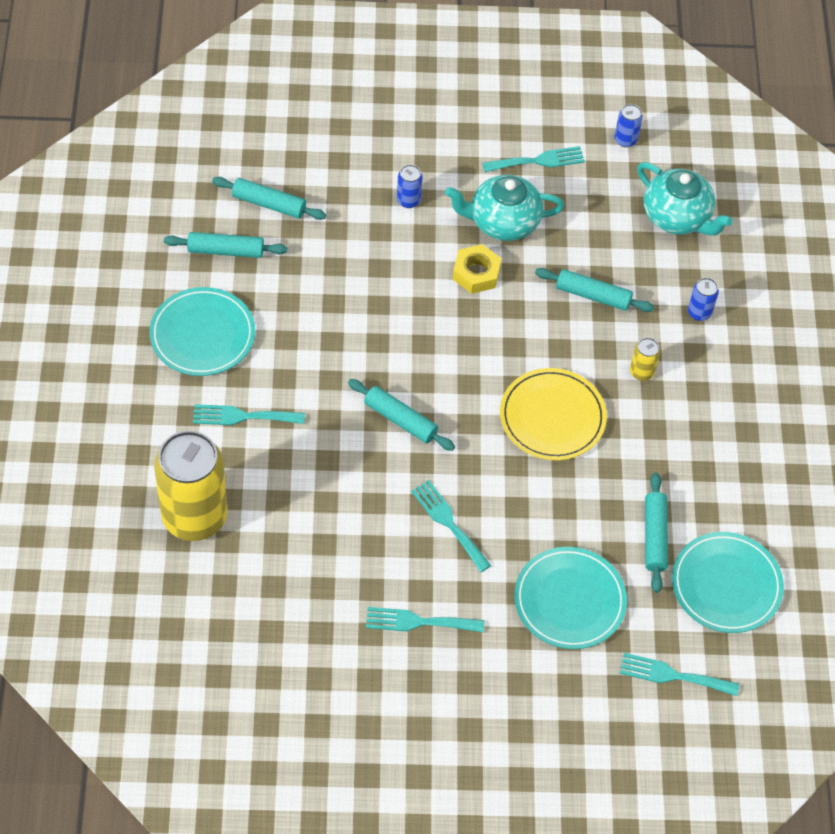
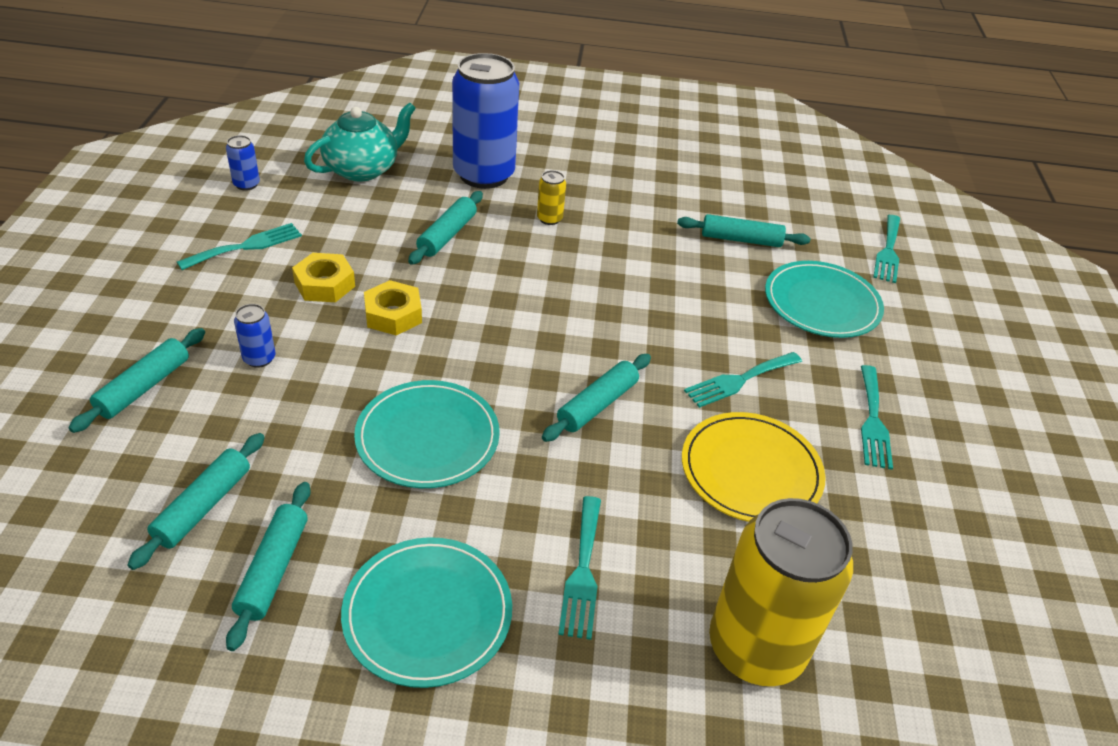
camera: 85 degrees left, 15 degrees down
turquoise teapot [445,175,564,241] -> yellow nut [292,253,355,302]
turquoise fork [482,146,585,172] -> turquoise fork turned 60 degrees clockwise [177,223,302,270]
yellow plate [500,368,607,460] -> yellow plate moved to [682,412,826,522]
turquoise plate [672,532,784,633] -> turquoise plate moved to [354,380,500,488]
blue can [688,278,719,321] -> blue can [452,53,519,189], size x2.47
none -> turquoise rolling pin [68,328,205,433]

